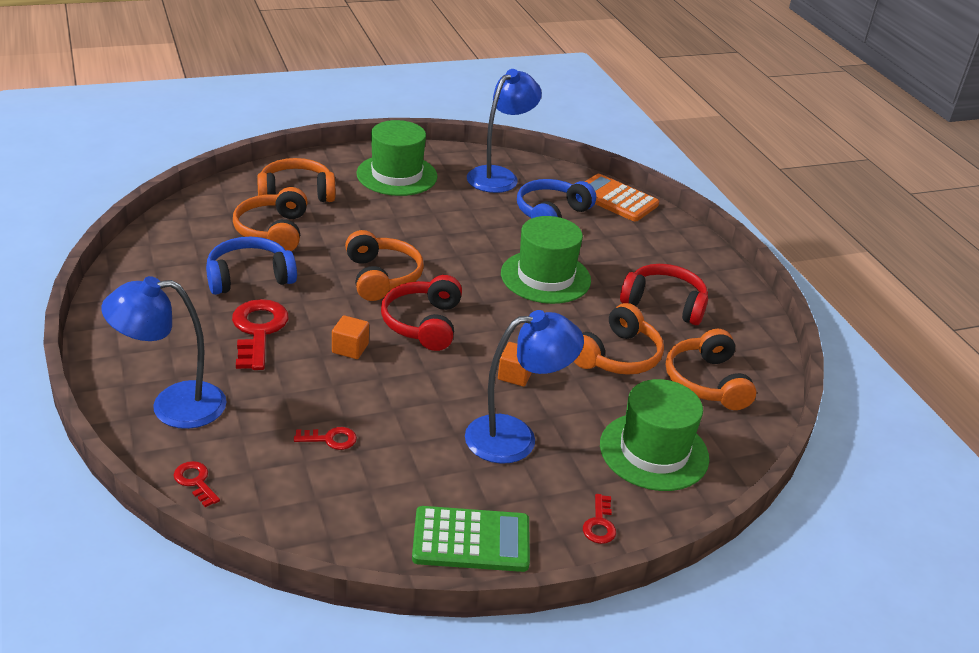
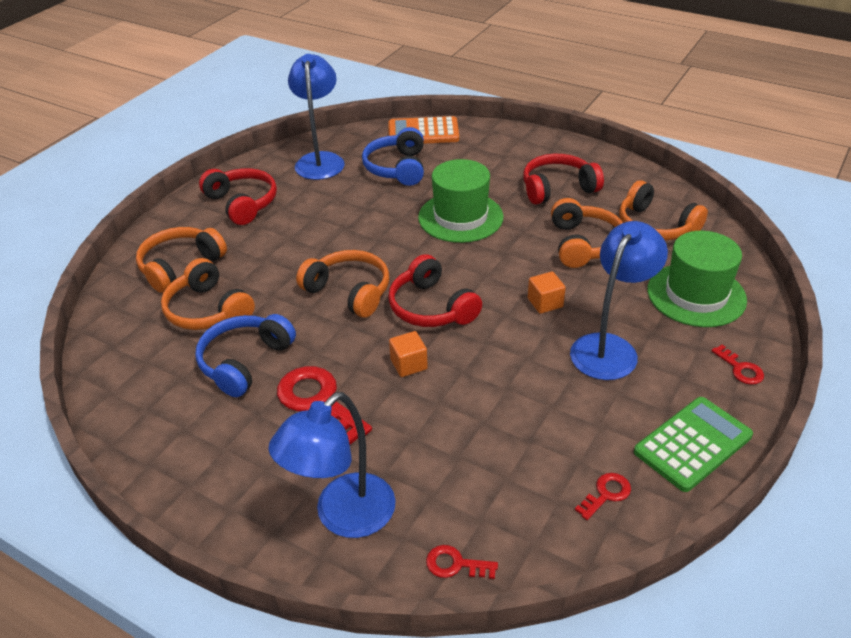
camera: 35 degrees left, 5 degrees up
red key [294,427,357,450] -> red key moved to [575,473,631,520]
green hat [356,120,438,196] -> red headphones [199,168,277,225]

